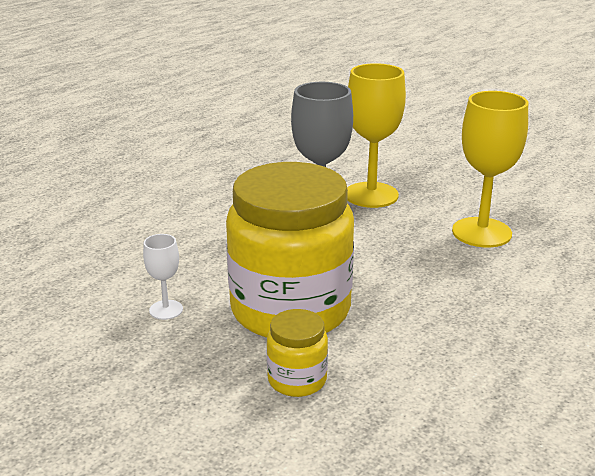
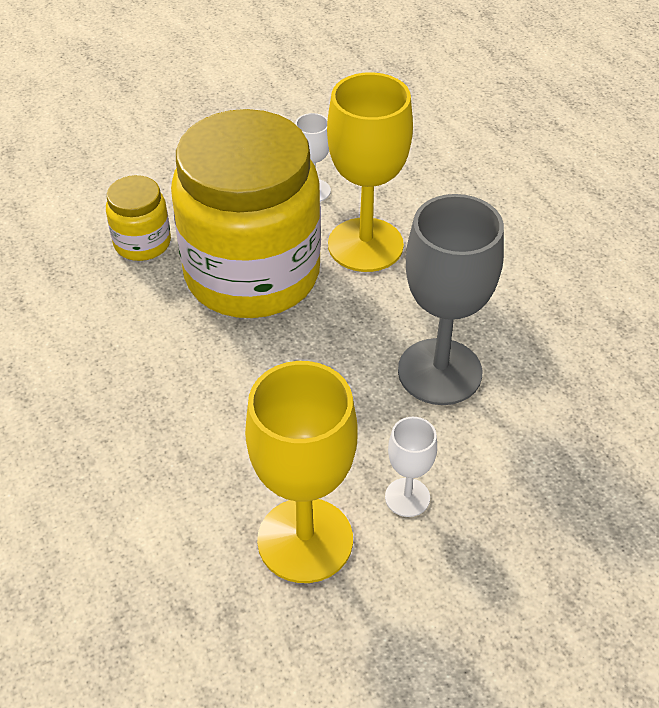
camera: 115 degrees right, 20 degrees up
yellow goblet [347,63,406,208] -> yellow goblet moved to [327,72,413,272]
none -> white goblet [385,417,437,517]

